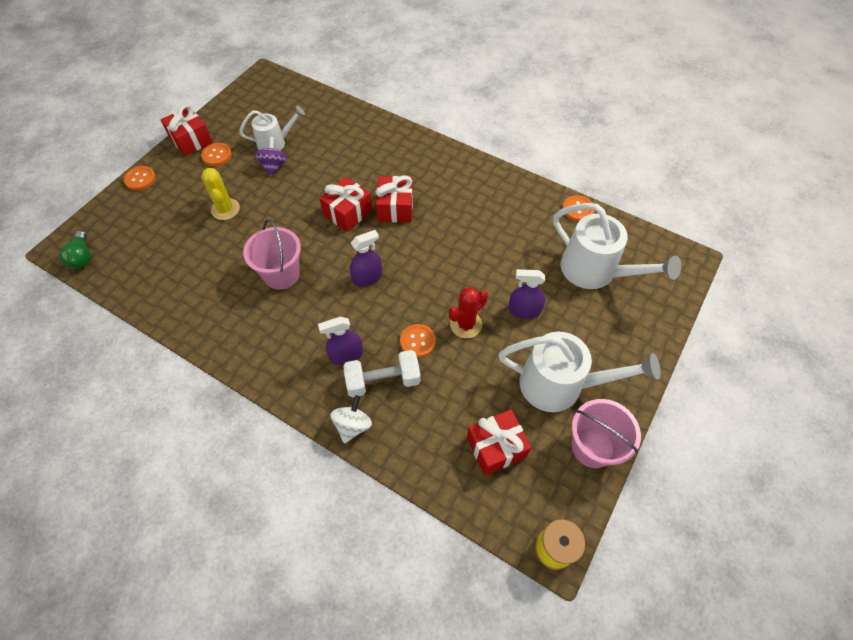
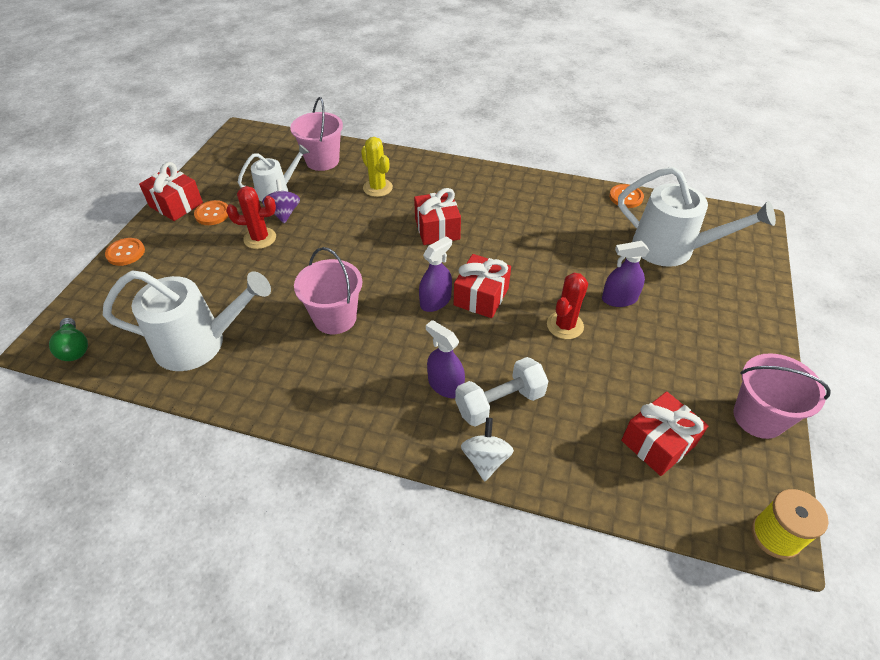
camera: 15 degrees left, 10 degrees down
yellow cactus [201,168,240,220] -> yellow cactus moved to [361,137,393,197]
purple spray bottle [318,317,363,365] -> purple spray bottle turned 75 degrees clockwise [426,320,465,398]
red gift [320,177,372,232] -> red gift moved to [454,254,511,318]
orange button [400,324,436,358] -> none
white watering can [499,332,661,412] -> white watering can moved to [103,270,271,371]
none -> red cactus [226,186,276,249]
none -> pink bucket [290,97,343,171]

